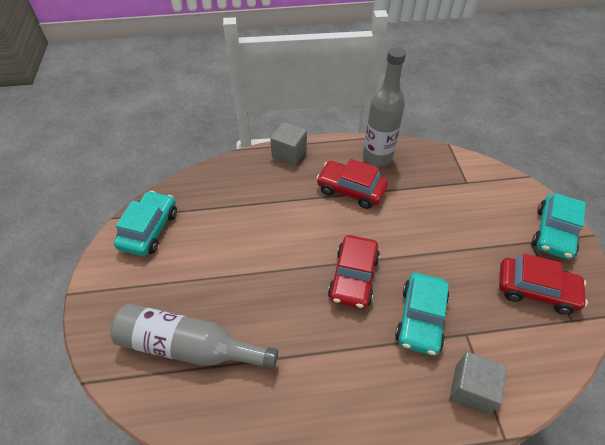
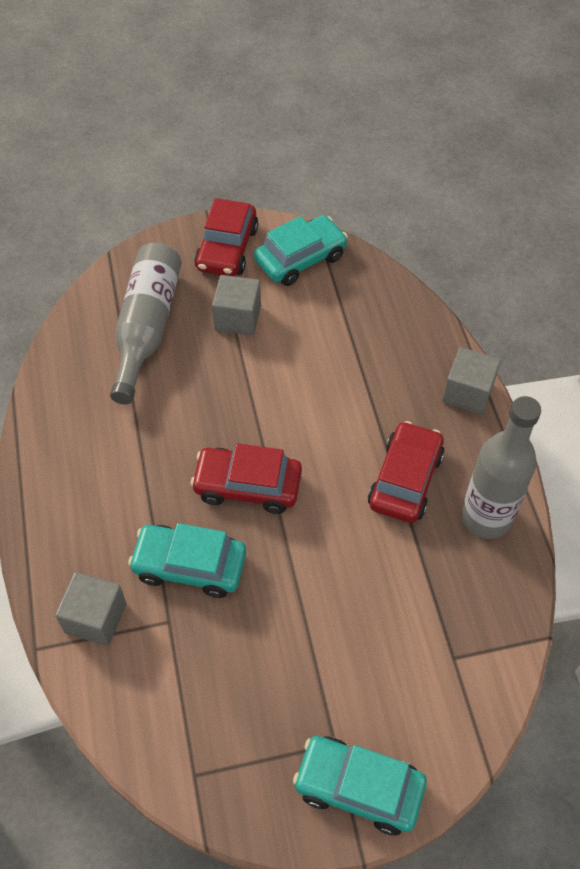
camera: 85 degrees right, 5 degrees up
turquoise car [114,191,177,256] -> turquoise car turned 45 degrees counterclockwise [254,215,348,286]
red car [499,254,588,315] -> red car moved to [194,198,259,276]
none -> grey cube [212,275,261,336]

